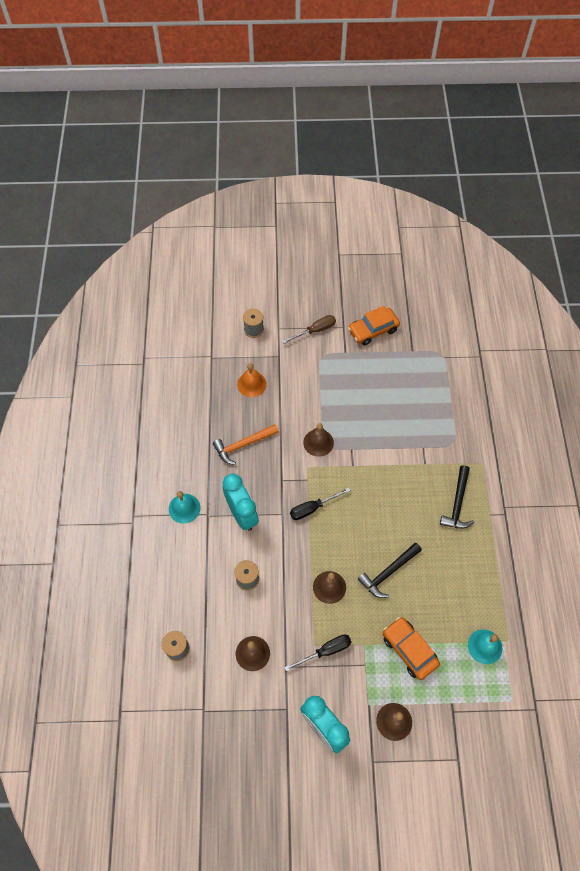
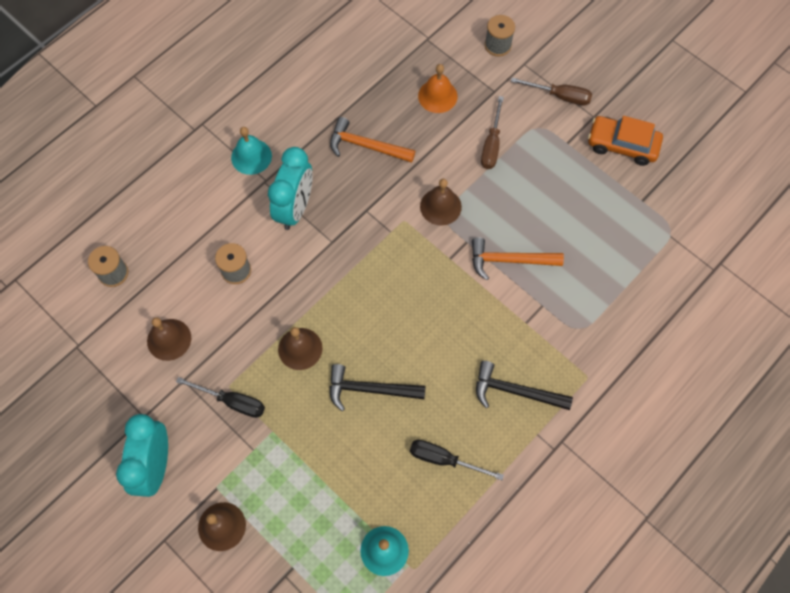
camera: 45 degrees right, 5 degrees up
black screwdriver [290,488,351,520] -> black screwdriver moved to [410,440,504,480]
orange car [383,617,440,680] -> none
black hammer [440,465,474,529] -> black hammer turned 45 degrees clockwise [476,361,573,410]
none -> orange hammer [472,238,564,280]
none -> brown screwdriver [481,96,504,169]

